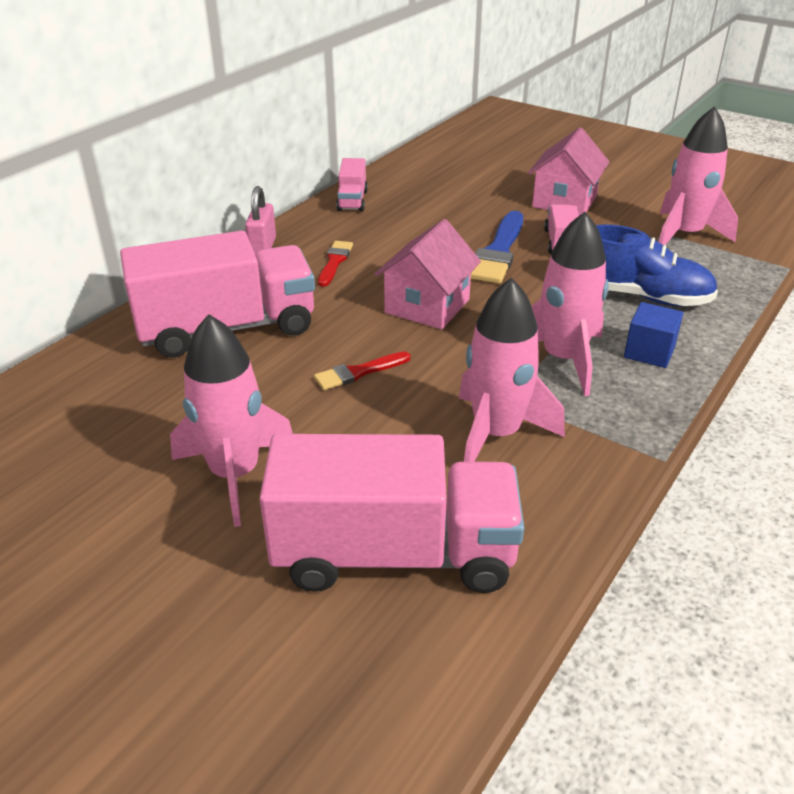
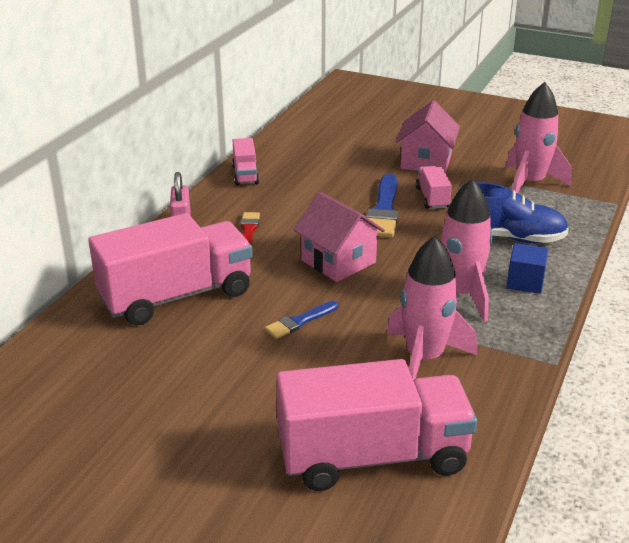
camera: 10 degrees left, 5 degrees down
pink rocket [170,314,293,527] -> none
red brush [314,351,410,390] -> blue brush [265,301,338,339]
pink house [375,219,481,330] -> pink house turned 60 degrees counterclockwise [294,192,385,282]

